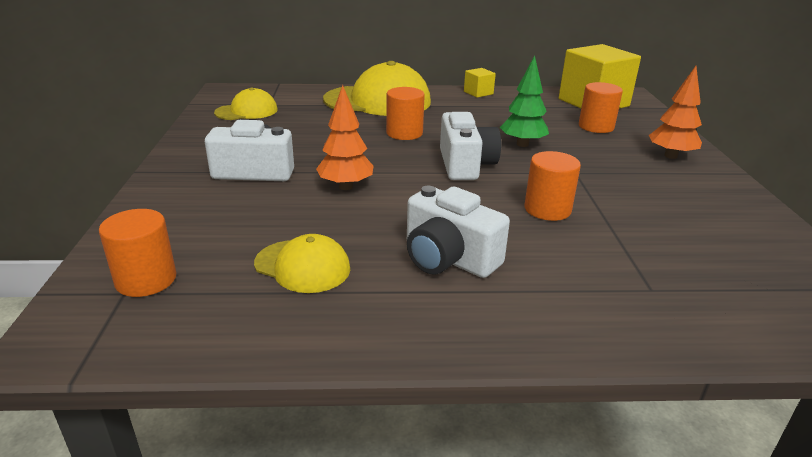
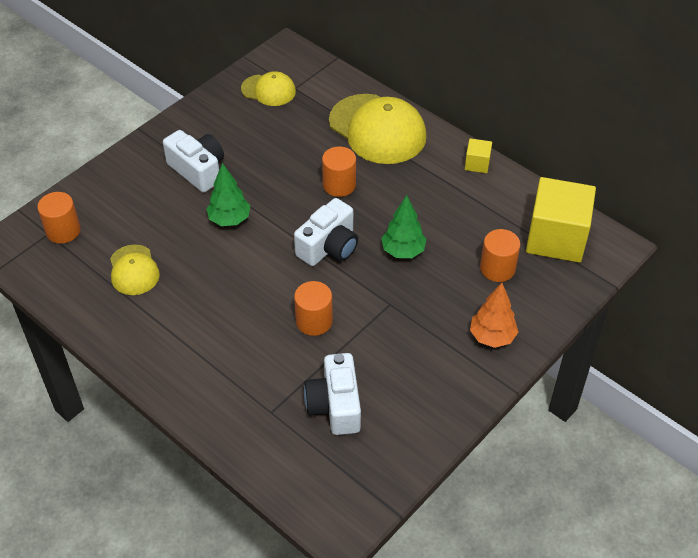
camera: 45 degrees right, 20 degrees up
orange tree [316,85,373,190] -> green tree [206,163,251,226]
white camera [407,186,510,278] -> white camera moved to [304,353,361,435]

